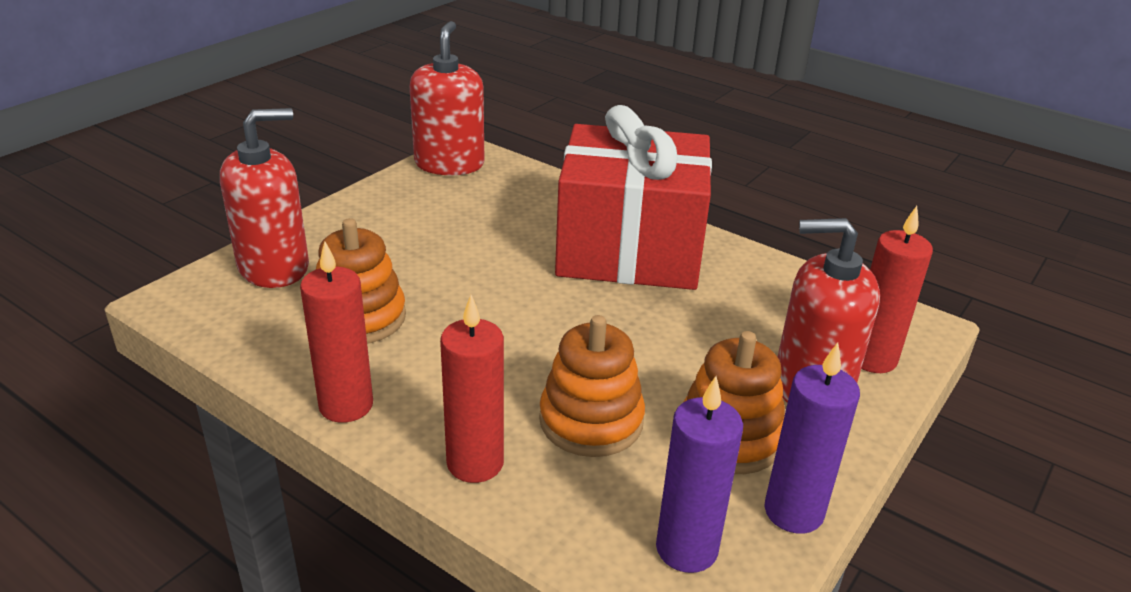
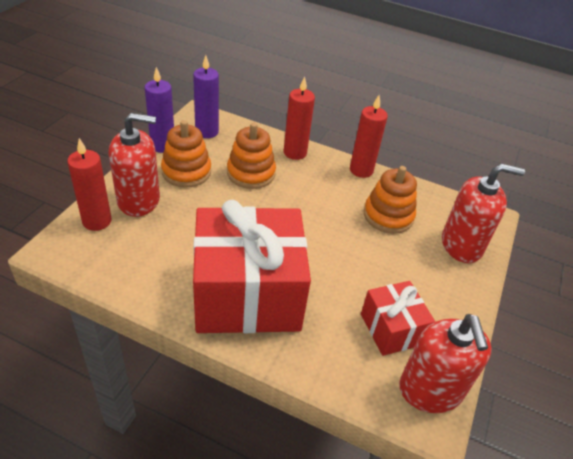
camera: 165 degrees right, 10 degrees up
red soap dispenser [220,108,309,288] -> red soap dispenser turned 135 degrees counterclockwise [442,164,525,263]
none -> red gift [361,281,435,356]

